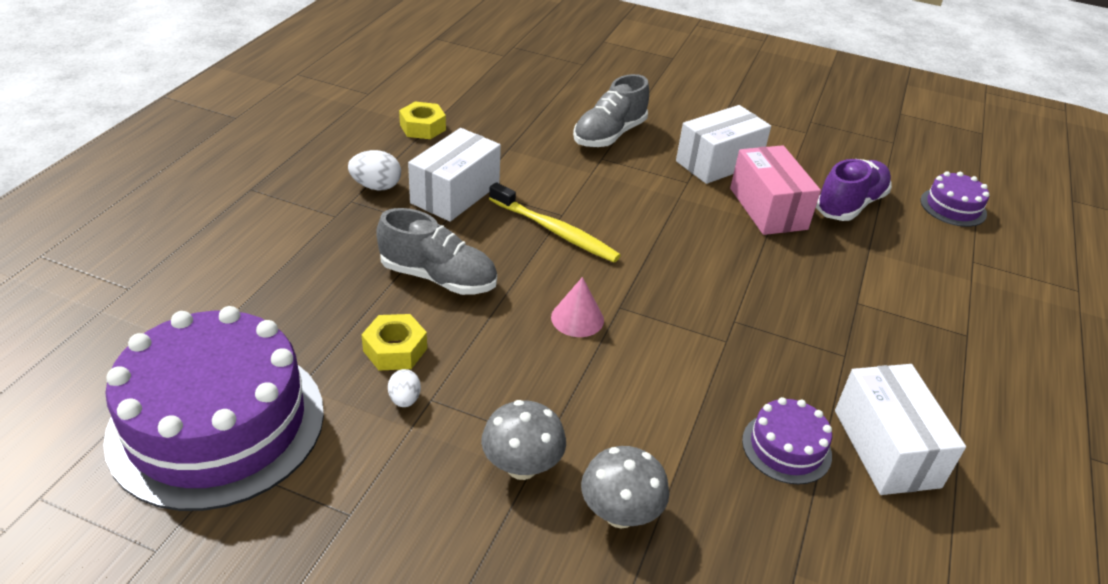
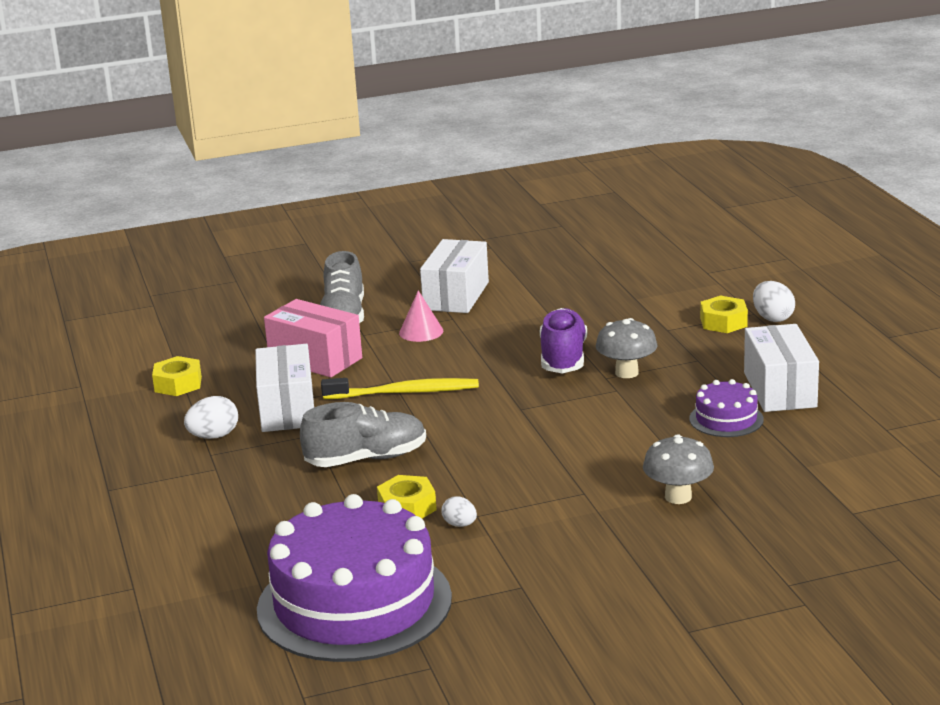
camera: 35 degrees left, 15 degrees down
grey mushroom [481,400,566,480] -> grey mushroom moved to [596,318,658,378]
pink cone [551,277,604,337] -> pink cone moved to [399,290,443,342]
pink box [730,145,821,235] -> pink box moved to [264,299,362,378]
purple shoe [816,159,892,221] -> purple shoe moved to [540,308,587,373]
white box [835,364,966,495] -> white box turned 45 degrees clockwise [744,324,819,412]
purple cake [920,171,989,227] -> none
none -> yellow nut [700,296,748,333]
none -> white egg [753,281,795,322]

